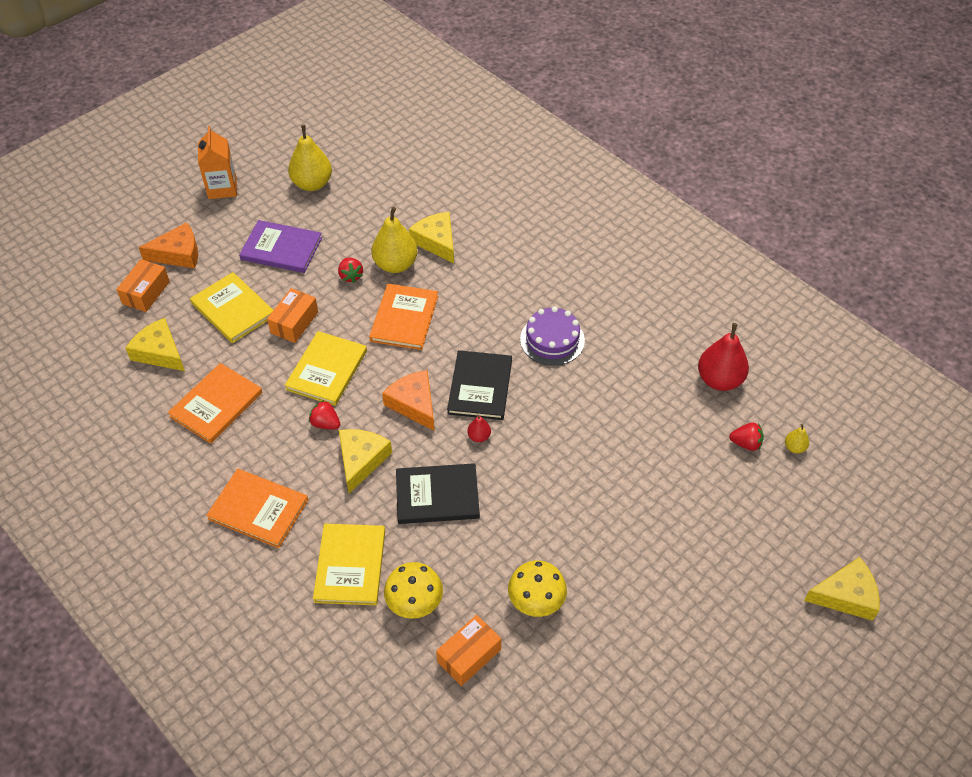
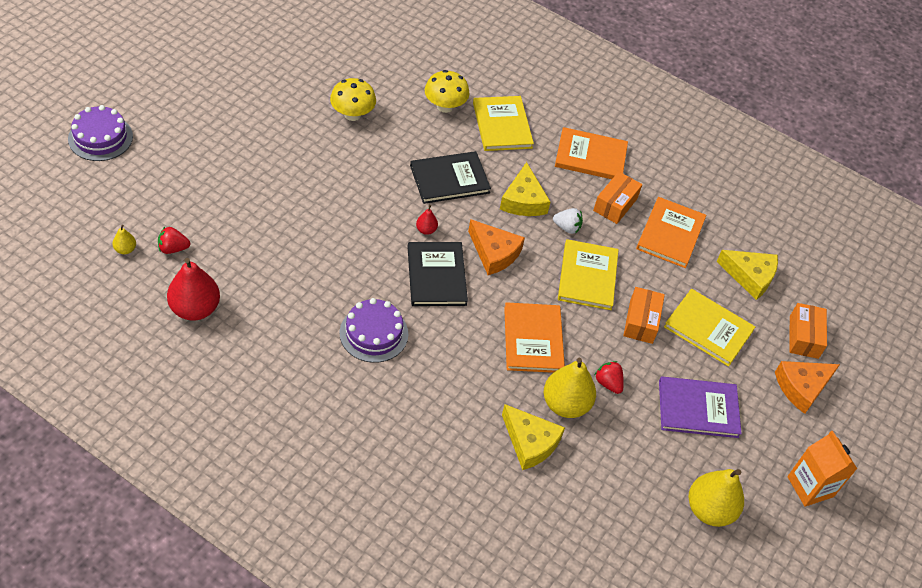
camera: 160 degrees right, 0 degrees up
red strawberry [309,400,340,430] -> white strawberry [553,208,583,234]
orange box [436,615,501,686] -> orange box moved to [593,171,642,224]
yellow cheese [804,557,880,621] -> purple cake [68,105,133,161]

